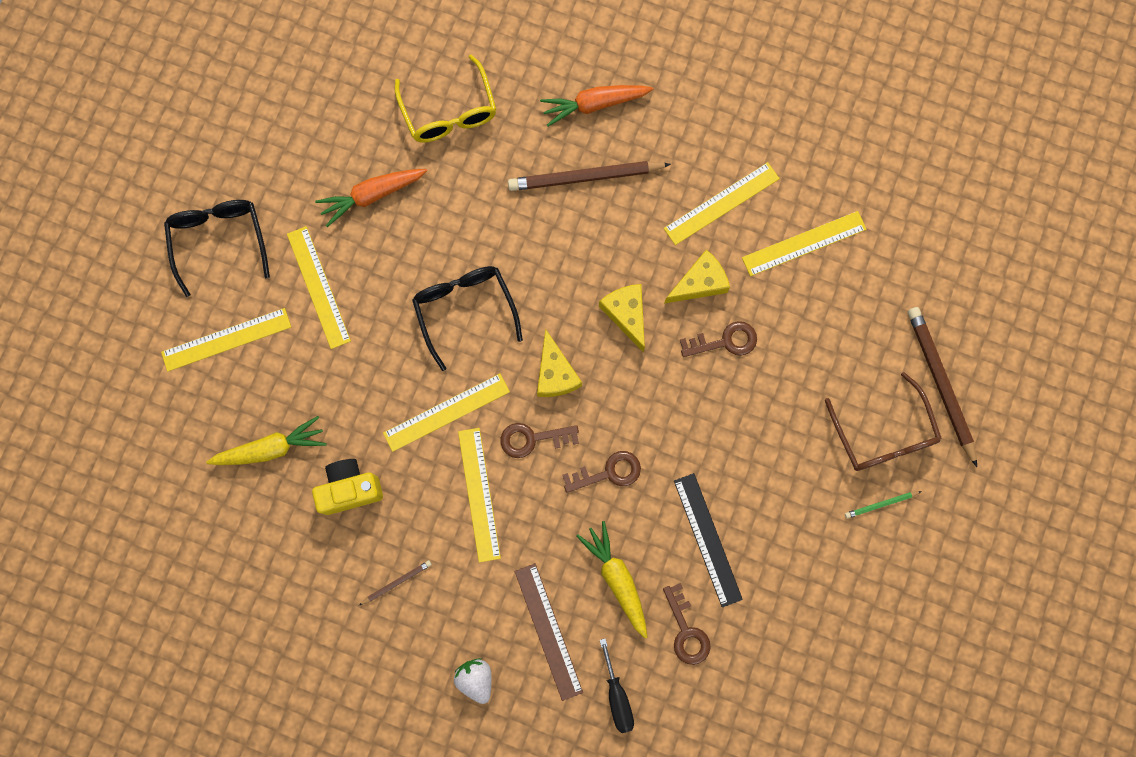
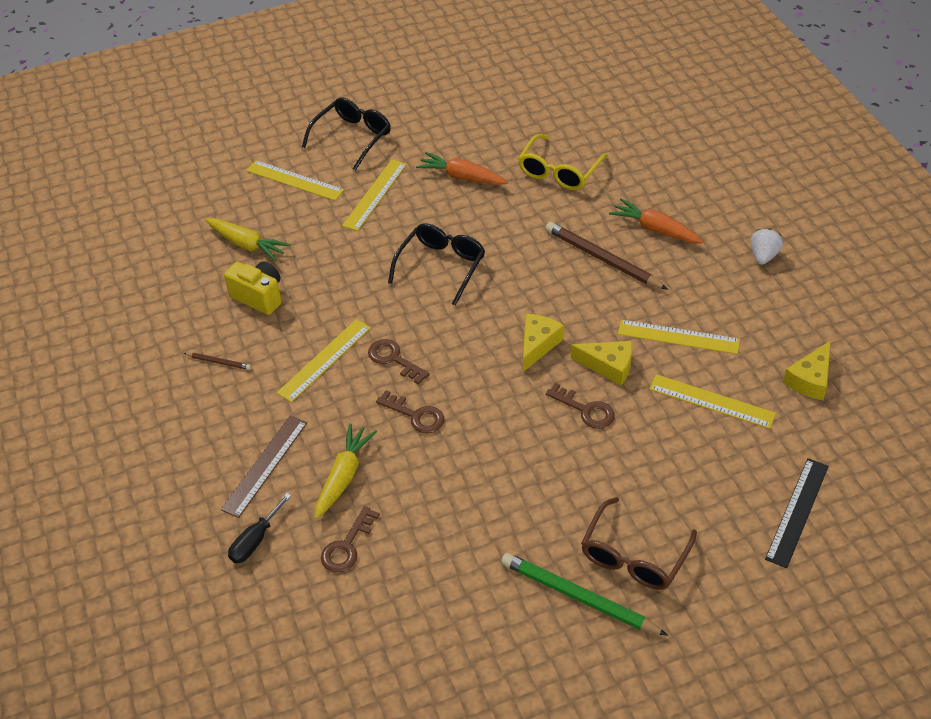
camera: 50 degrees right, 30 degrees down
yellow ruler [383,373,510,452] -> none
white strawberry [454,658,492,704] -> white strawberry moved to [751,229,783,265]
yellow cheese [537,329,582,397] -> yellow cheese moved to [783,340,831,400]
black ruler [674,473,743,607] -> black ruler moved to [765,458,829,568]
green pencil [845,491,922,519] -> green pencil [501,553,668,636], size x2.12
brown pencil [908,307,977,467] -> none

